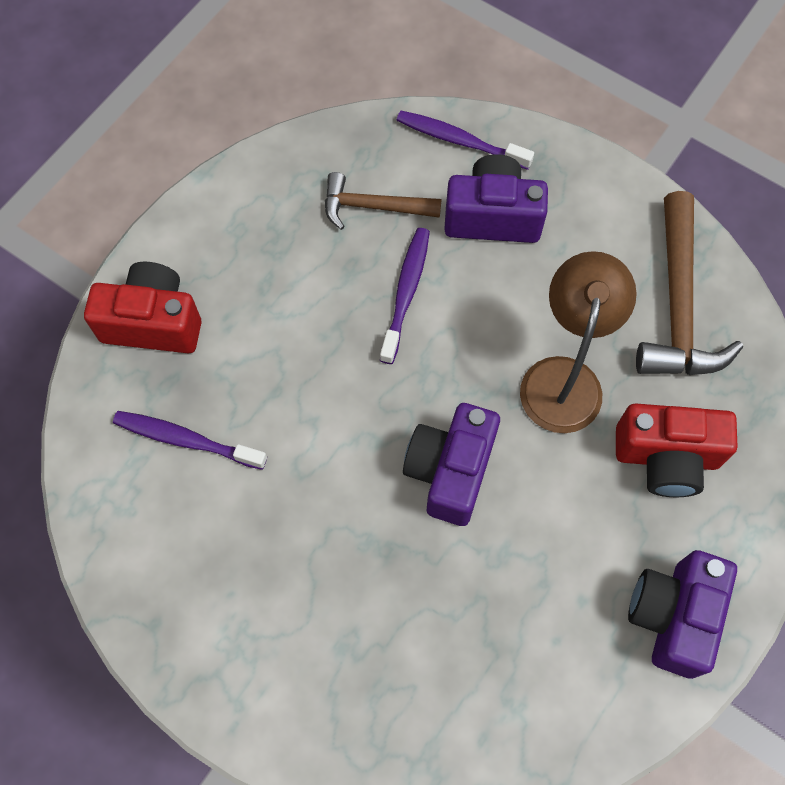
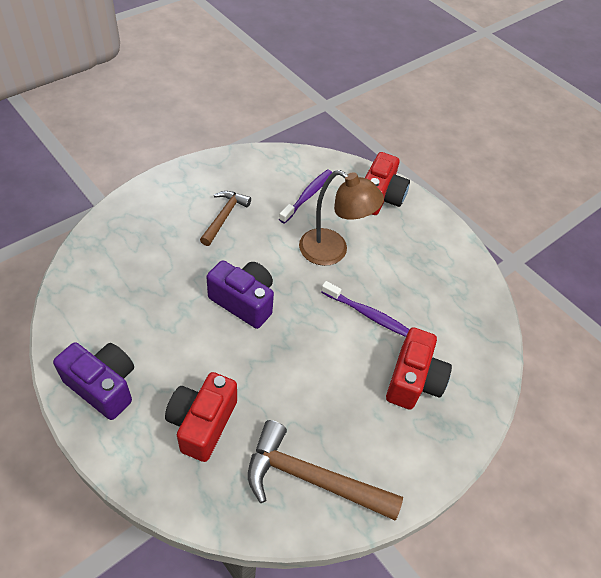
camera: 100 degrees right, 15 degrees down
brown hammer [325,172,442,230] -> brown hammer moved to [200,191,251,246]
purple toothbrush [396,111,534,170] -> none
purple camera [444,154,548,243] -> red camera [386,327,452,410]
brown lamp [520,251,637,433] -> brown lamp moved to [299,170,384,266]

